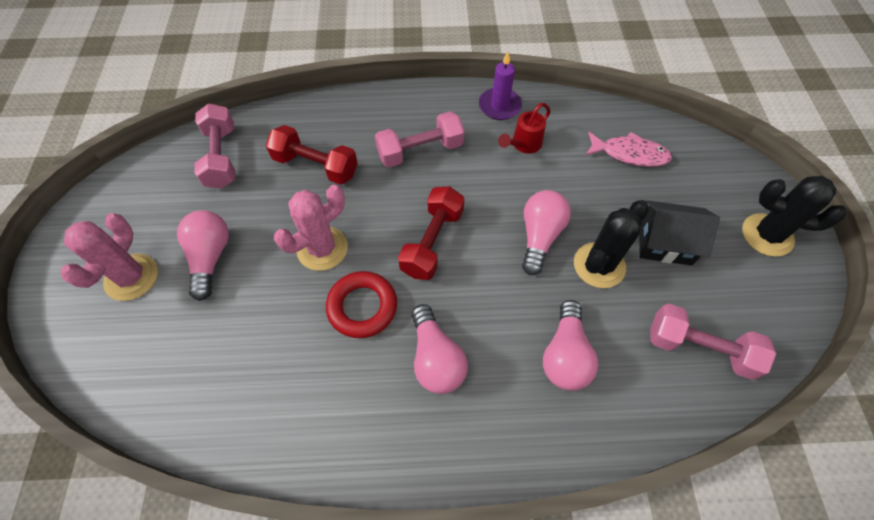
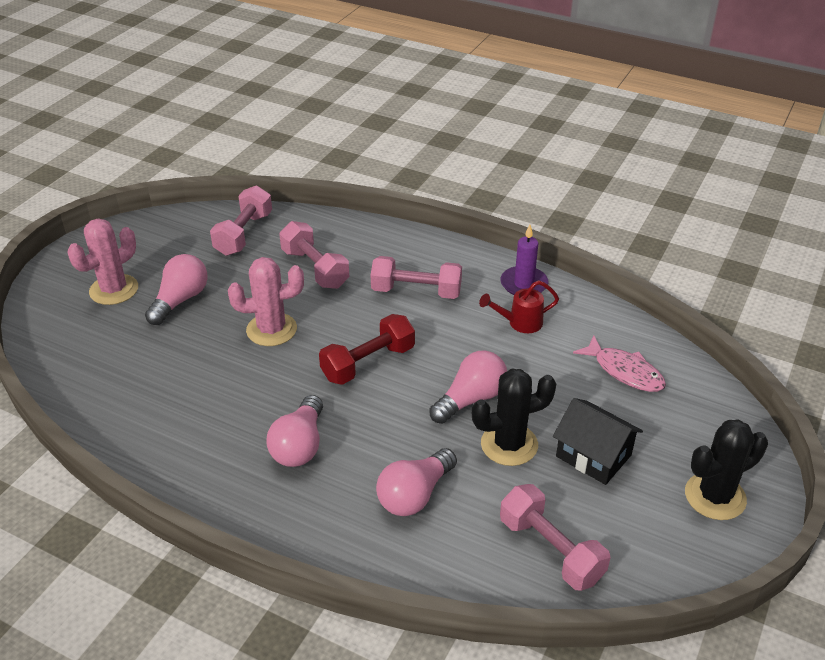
camera: 30 degrees right, 20 degrees down
red dumbbell [266,125,358,185] -> pink dumbbell [279,221,349,289]
red ring [326,271,397,338] -> none
black cactus [742,176,846,257] -> black cactus turned 75 degrees counterclockwise [685,420,768,520]

